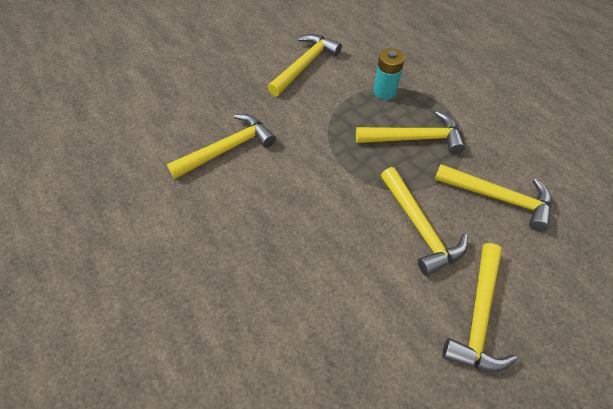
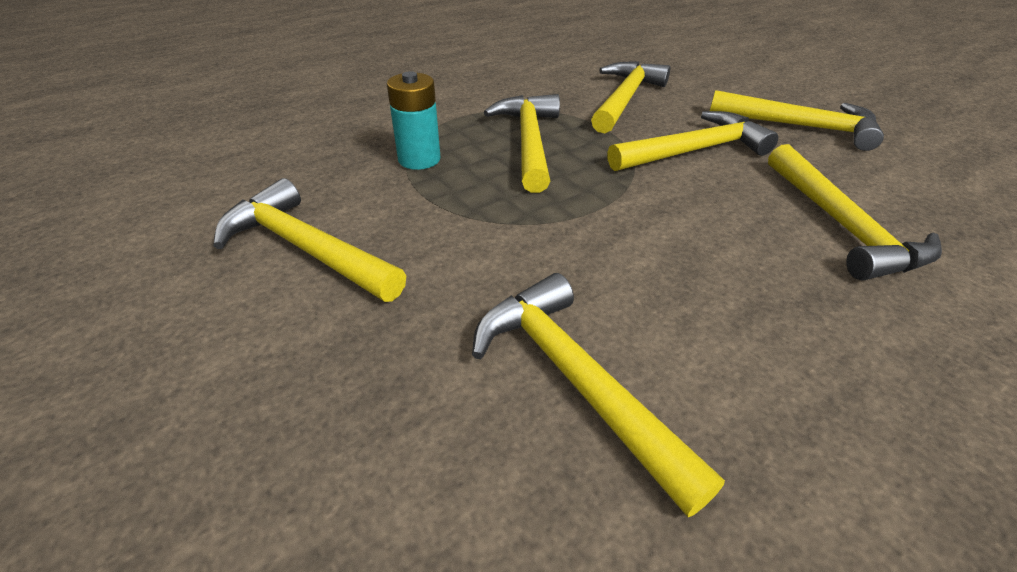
camera: 90 degrees left, 15 degrees down
none -> yellow hammer [768,144,942,281]

